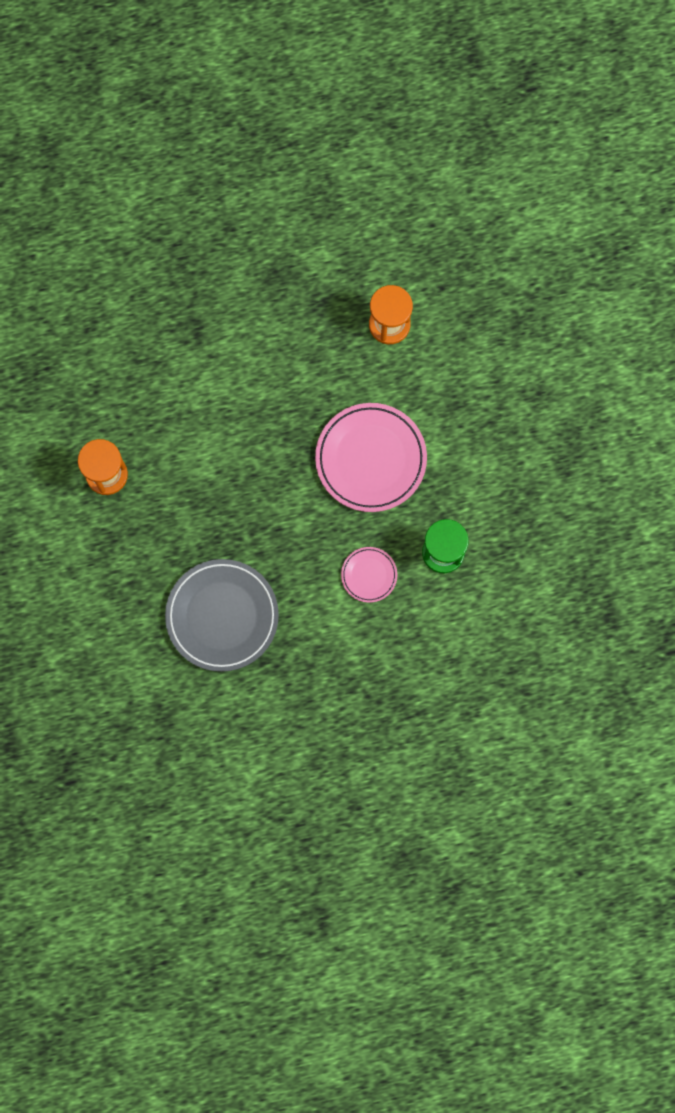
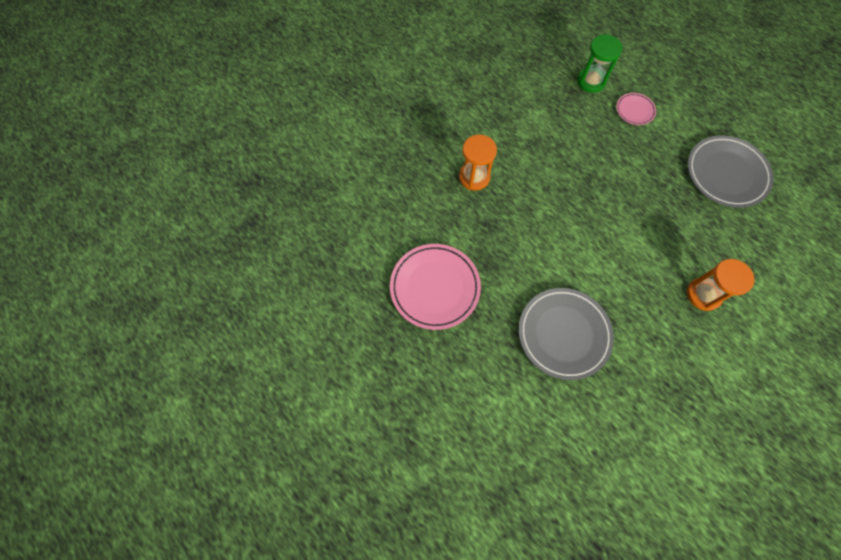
camera: 120 degrees left, 10 degrees down
pink plate [315,403,427,512] -> pink plate moved to [390,244,481,330]
none -> grey plate [519,288,614,380]

